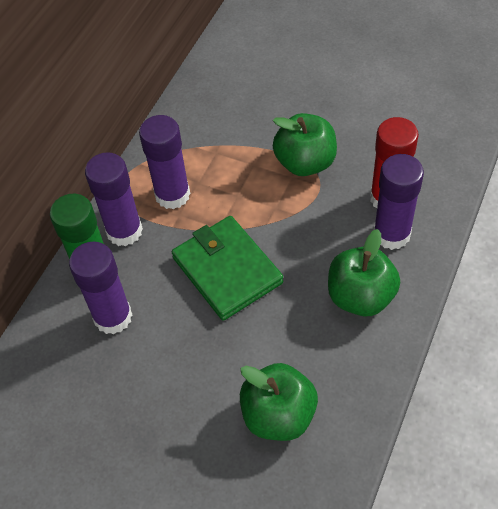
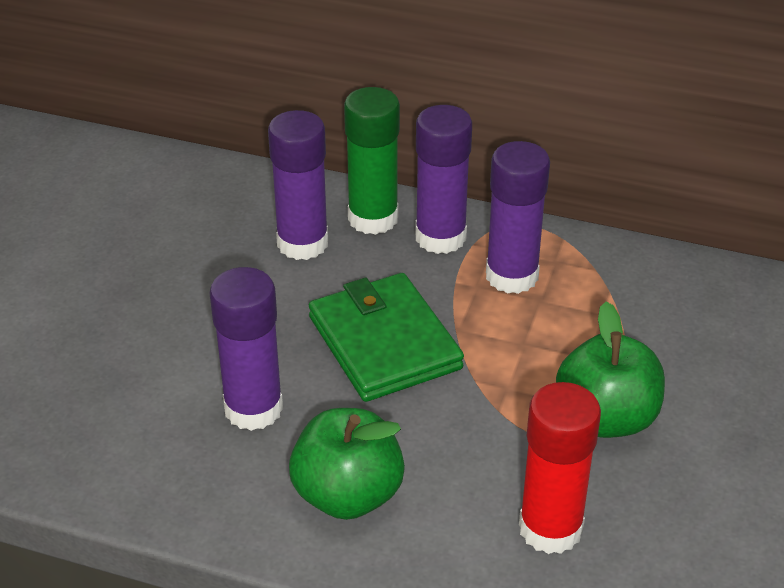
camera: 80 degrees right, 15 degrees down
green wallet [172,216,283,321] -> green wallet turned 75 degrees counterclockwise [309,273,464,402]
green apple [240,363,318,441] -> none
purple glue stick [374,154,424,250] -> purple glue stick moved to [209,267,283,431]

